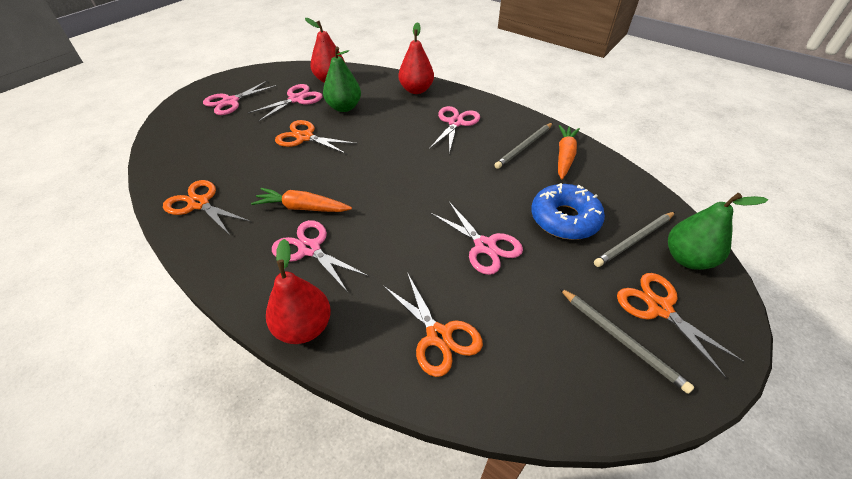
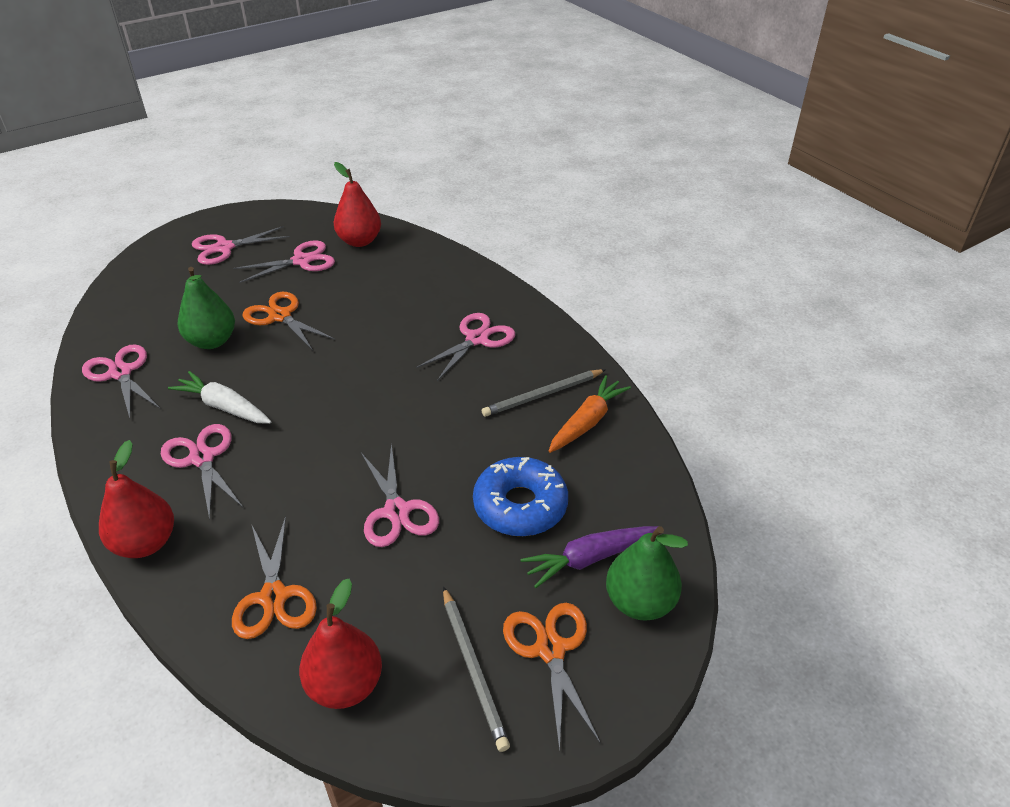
camera: 20 degrees right, 5 degrees down
orange scissors [163,180,251,235] -> pink scissors [82,344,160,418]
orange carrot [251,188,352,212] -> white carrot [168,371,272,423]
green pear [323,47,361,112] -> green pear moved to [178,267,235,349]
red pear [399,22,434,94] -> red pear moved to [299,579,382,709]
grey pencil [594,212,675,267] -> purple carrot [520,526,659,588]

